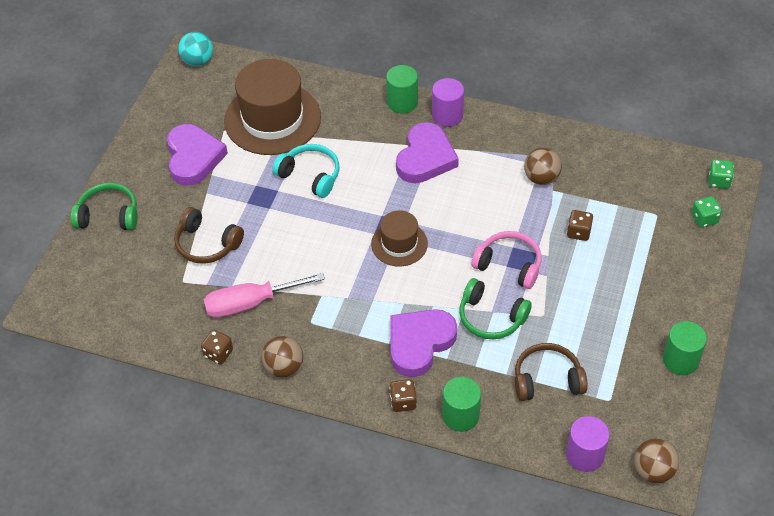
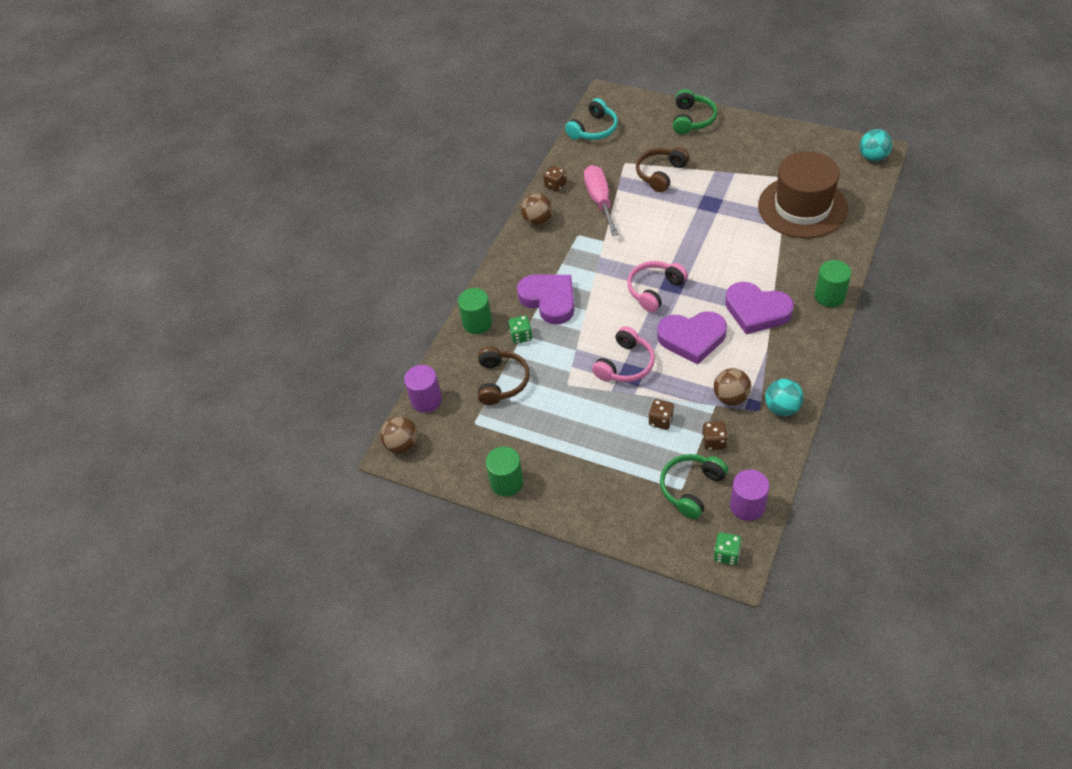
camera: 100 degrees right, 0 degrees up
purple heart [167,124,228,186] -> purple heart moved to [657,311,727,365]
turquoise headphones [273,144,340,198] -> turquoise headphones moved to [565,98,618,140]
brown hat [371,210,428,267] -> pink headphones [627,261,688,312]
brown dice [389,379,417,412] -> brown dice moved to [702,421,728,450]
purple cylinder [432,78,464,127] -> purple cylinder moved to [730,469,770,521]
green headphones [459,278,532,339] -> green headphones moved to [660,454,728,519]
green dice [691,196,722,228] -> green dice moved to [508,315,532,344]
none -> turquoise ball [765,379,804,416]

